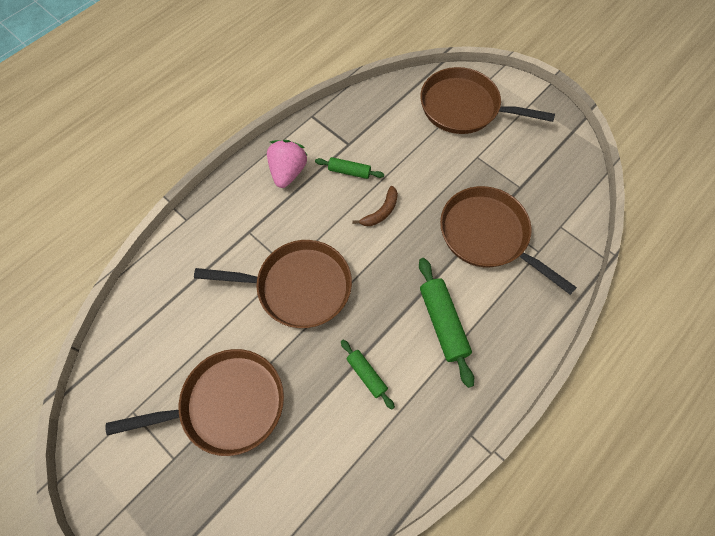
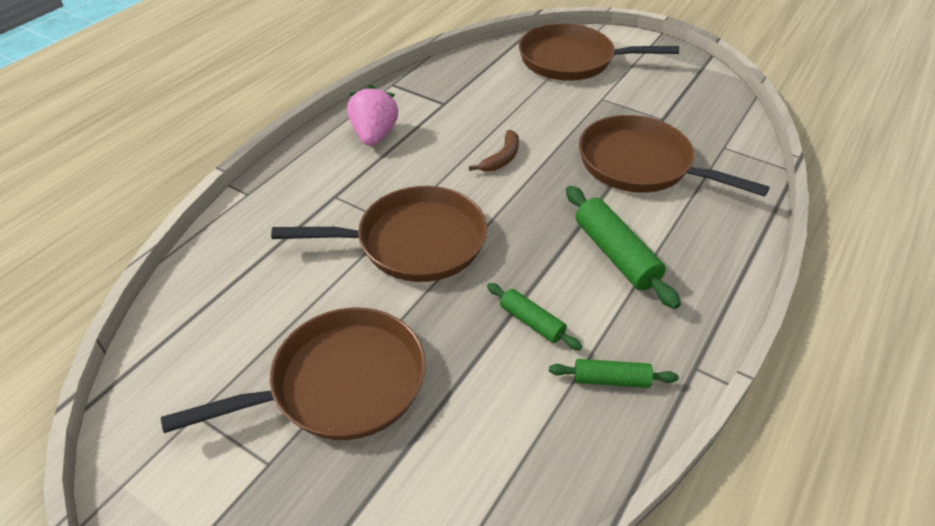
camera: 10 degrees left, 20 degrees down
green rolling pin [315,157,384,179] -> green rolling pin moved to [549,359,679,388]

